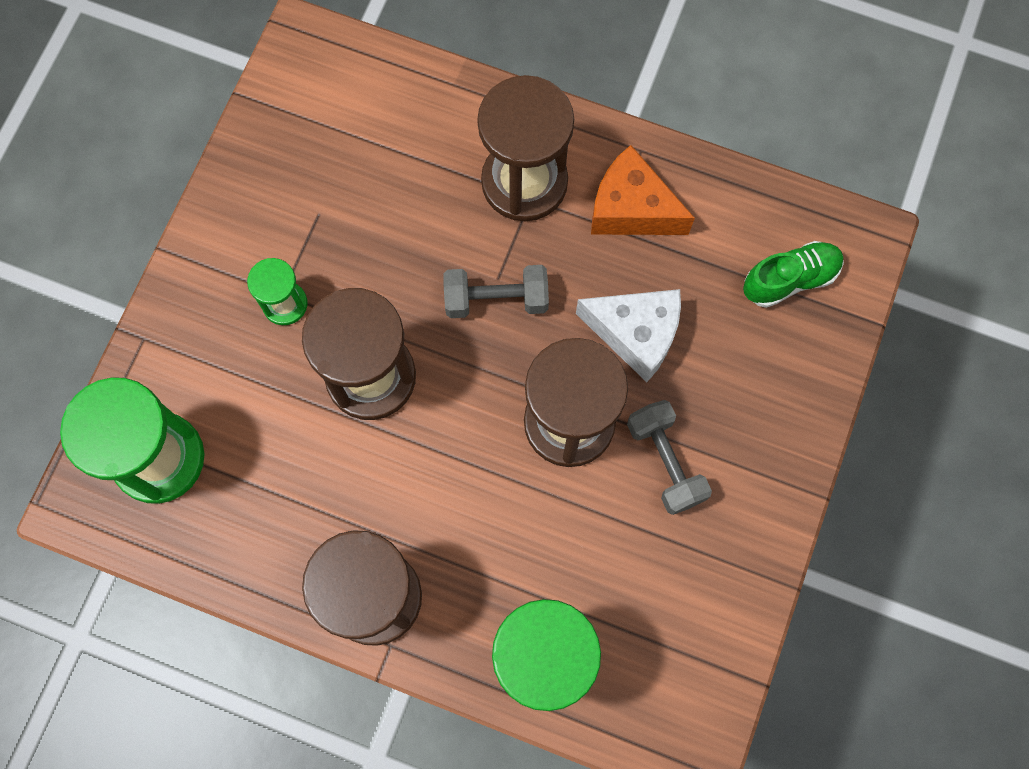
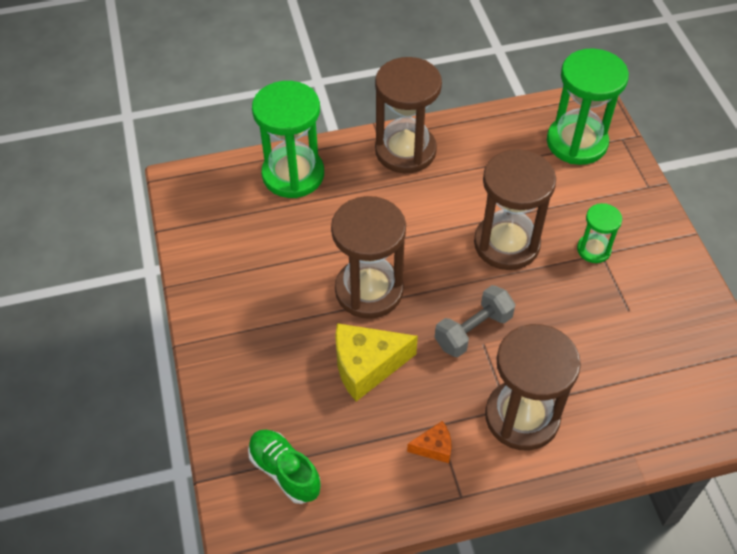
camera: 145 degrees right, 20 degrees down
white cheese [576,289,681,382] -> yellow cheese [335,323,418,401]
orange cheese [591,145,695,235] -> orange cheese [407,421,451,463], size x0.51
grey dumbbell [627,400,712,515] -> none
green shoe [743,241,844,308] -> green shoe turned 105 degrees clockwise [248,429,321,504]

